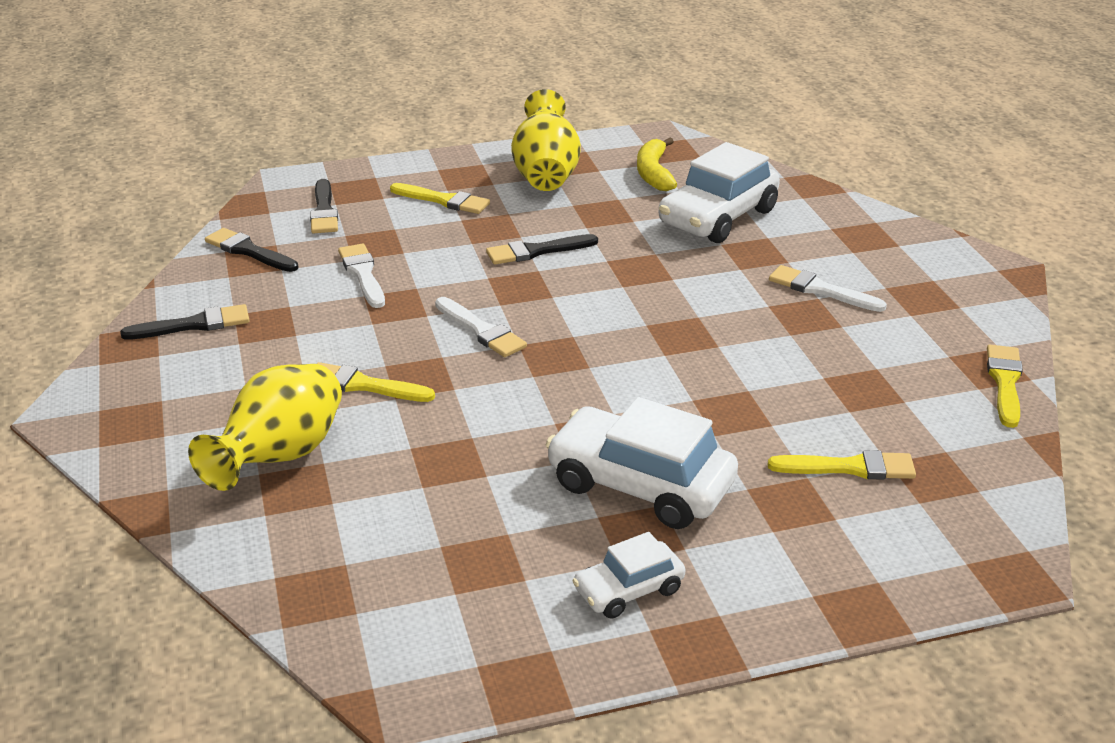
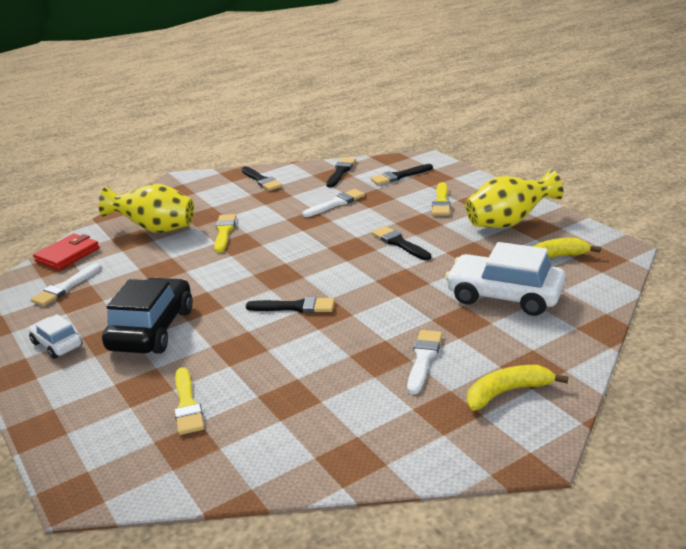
camera: 75 degrees right, 5 degrees down
white brush [435,297,527,357] -> white brush moved to [31,263,101,306]
white car [546,397,738,529] -> black car [102,278,193,354]
yellow brush [987,345,1023,428] -> none
none -> red wallet [33,234,99,270]
none -> black brush [246,297,335,313]
none -> yellow banana [467,365,568,411]

